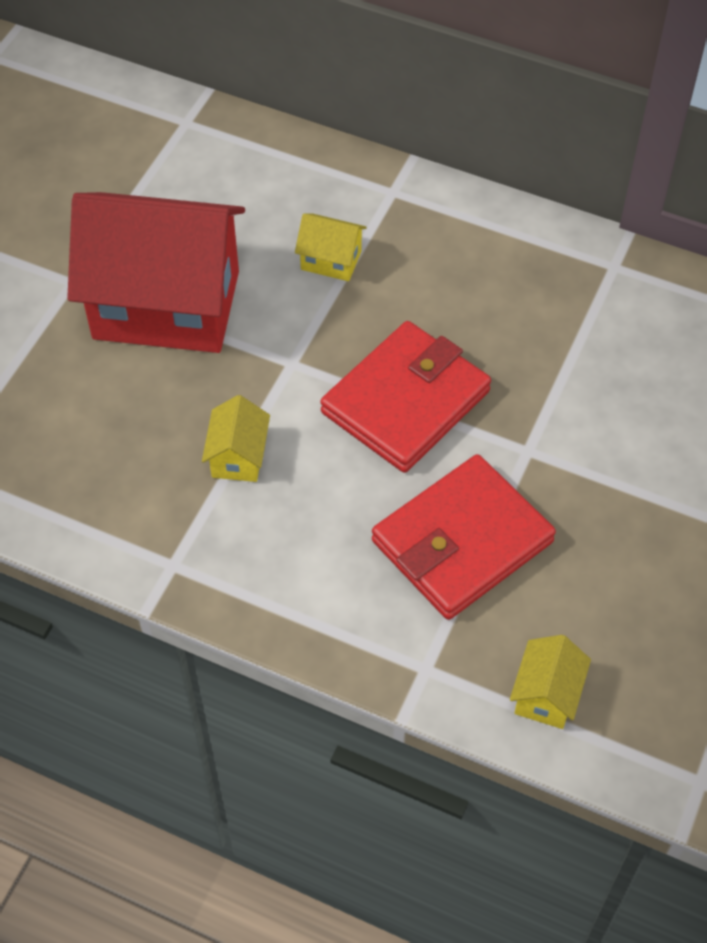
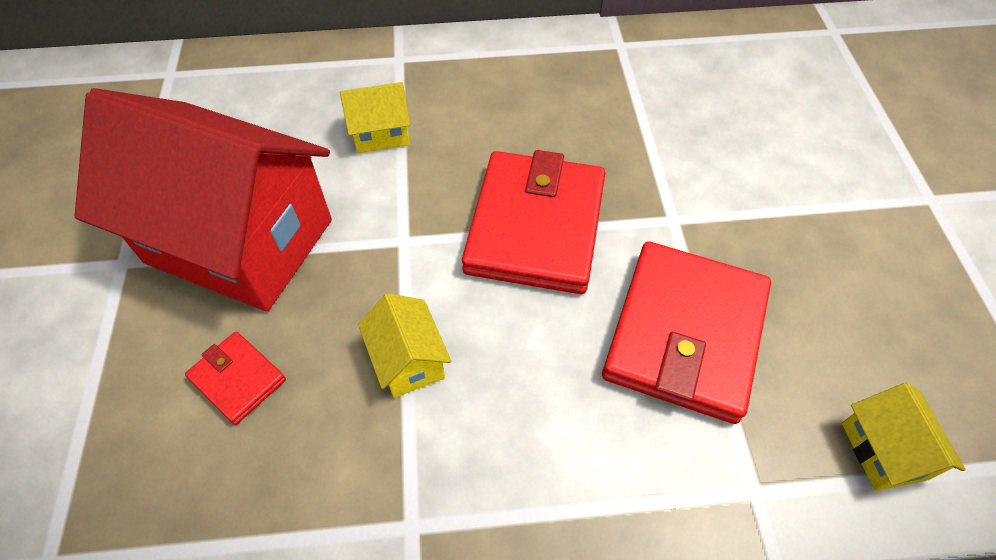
camera: 30 degrees left, 0 degrees up
red house [67,192,245,353] -> red house turned 45 degrees clockwise [75,88,332,312]
none -> red wallet [185,332,286,425]

